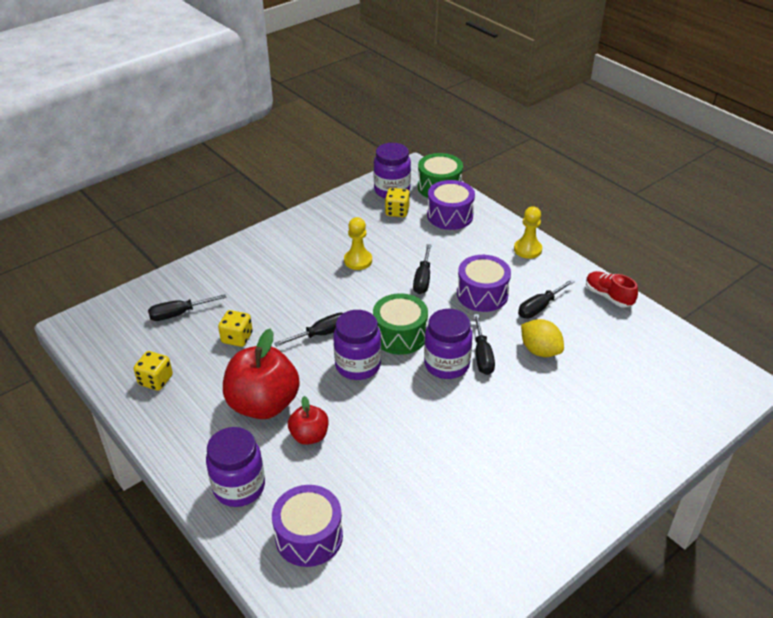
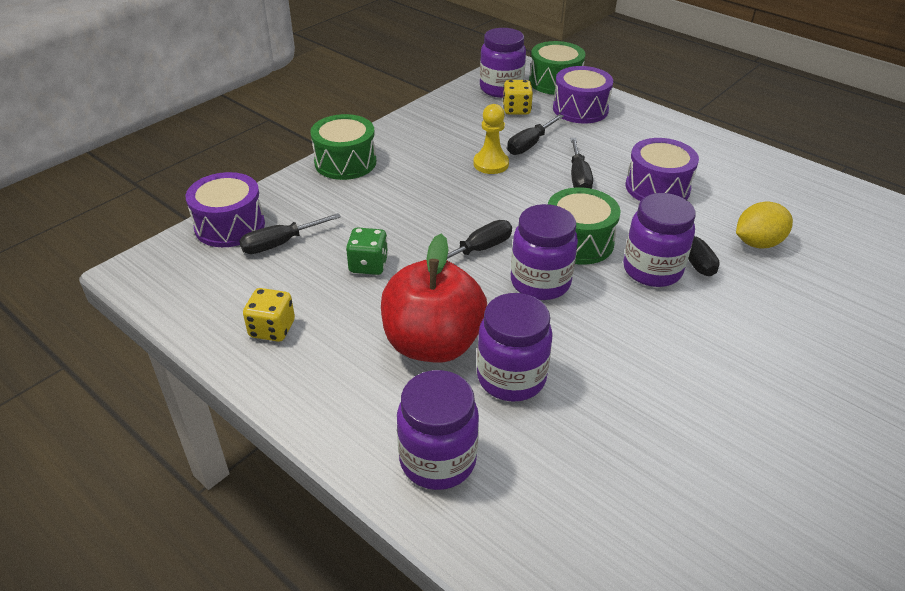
camera: 10 degrees left, 0 degrees up
yellow dice [218,310,253,347] -> green dice [346,227,388,275]
purple drum [272,485,343,567] -> purple drum moved to [185,172,265,247]
red apple [288,396,328,445] -> purple jar [477,293,553,402]
yellow pawn [514,206,542,259] -> none
black screwdriver [518,279,575,318] -> black screwdriver moved to [507,114,564,155]
yellow lemon [521,319,564,357] -> yellow lemon turned 60 degrees counterclockwise [736,201,793,248]
red shoe [586,271,638,307] -> none
none -> green drum [310,114,376,180]

